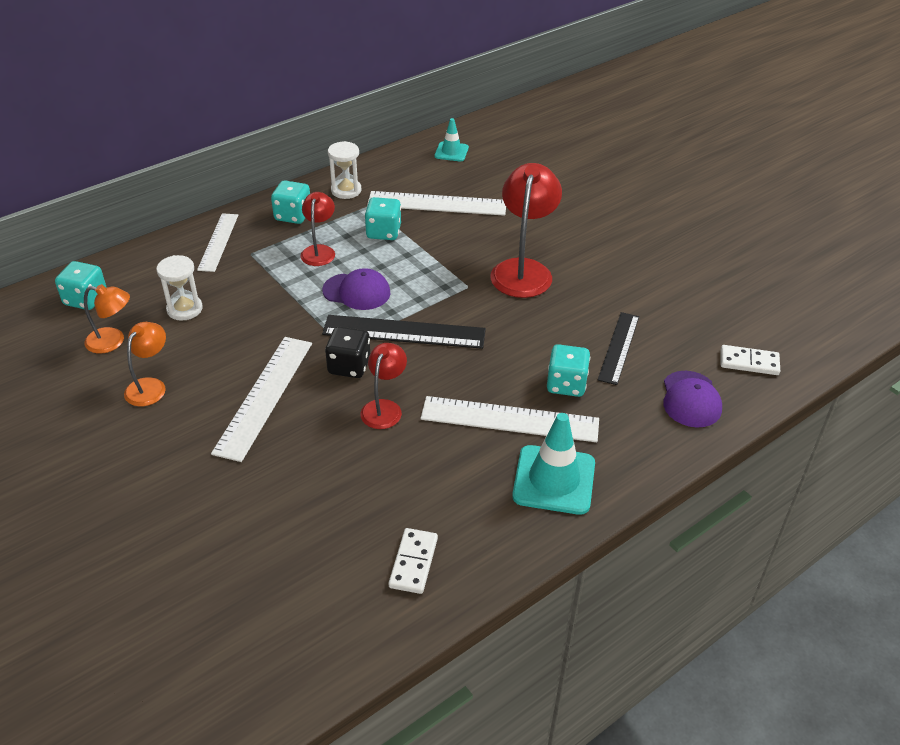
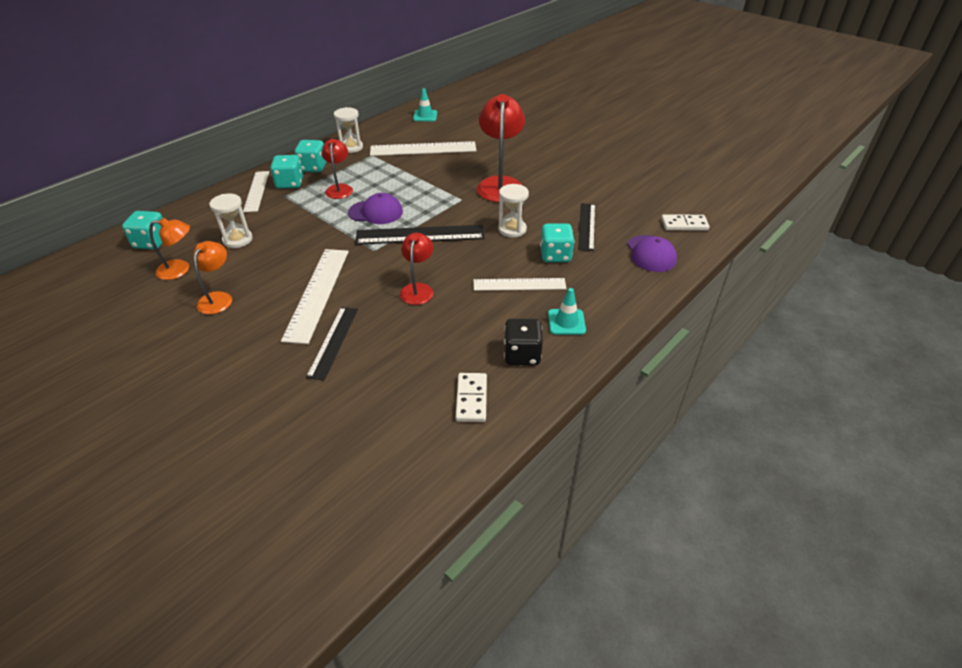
camera: 10 degrees left, 0 degrees up
black dice [325,327,370,378] -> black dice moved to [504,319,543,365]
turquoise dice [365,197,401,240] -> turquoise dice moved to [270,155,303,189]
white ruler [420,396,599,442] -> white ruler [473,278,567,291], size x0.66
turquoise traffic cone [512,413,595,515] -> turquoise traffic cone [548,288,586,335], size x0.58
none -> black ruler [306,307,358,380]
none -> white hourglass [498,184,529,238]

